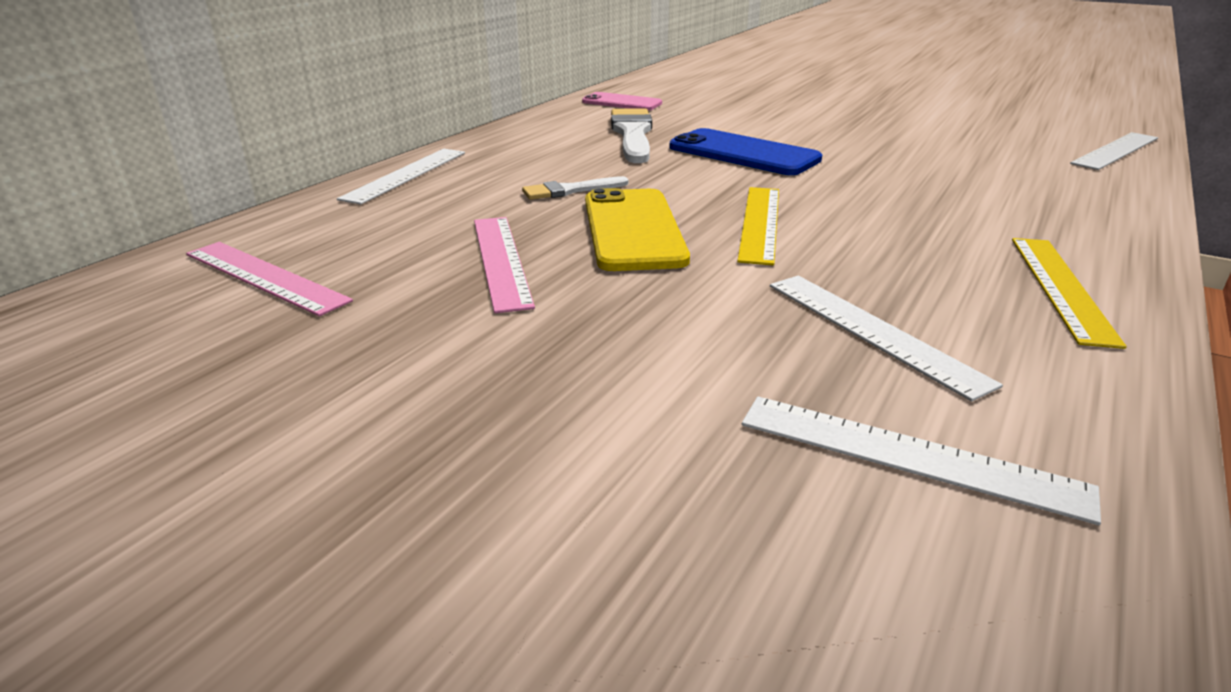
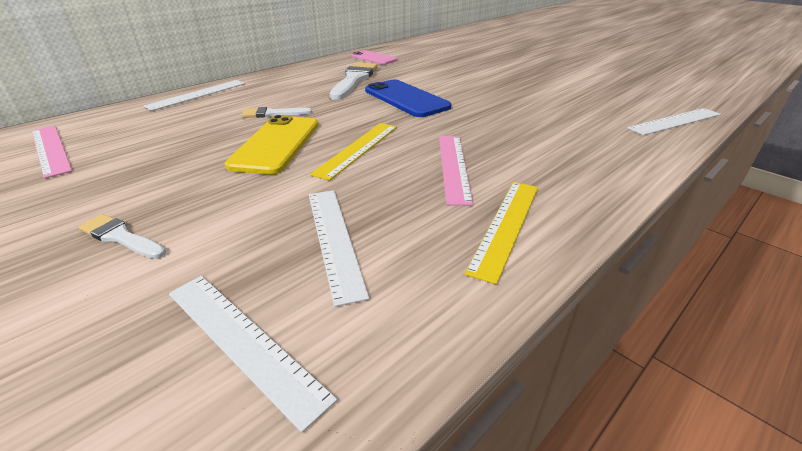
camera: 15 degrees right, 5 degrees up
pink ruler [474,217,535,313] -> pink ruler moved to [439,136,473,206]
none -> white brush [79,214,166,259]

